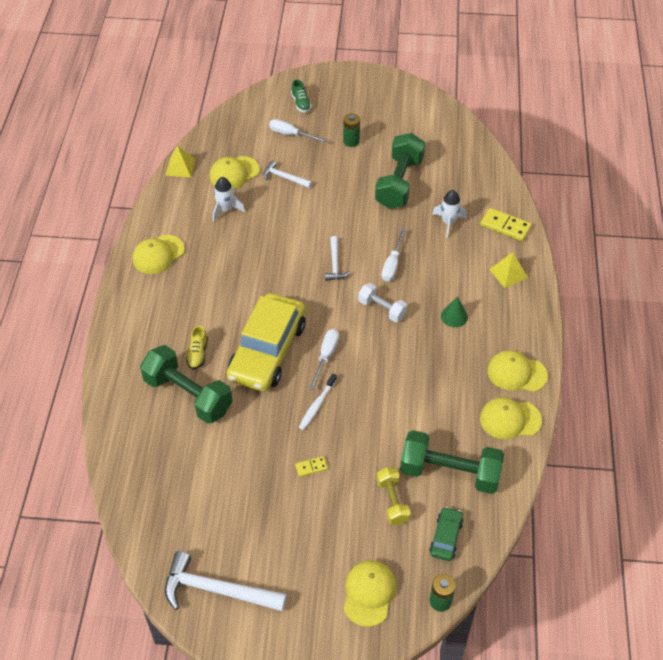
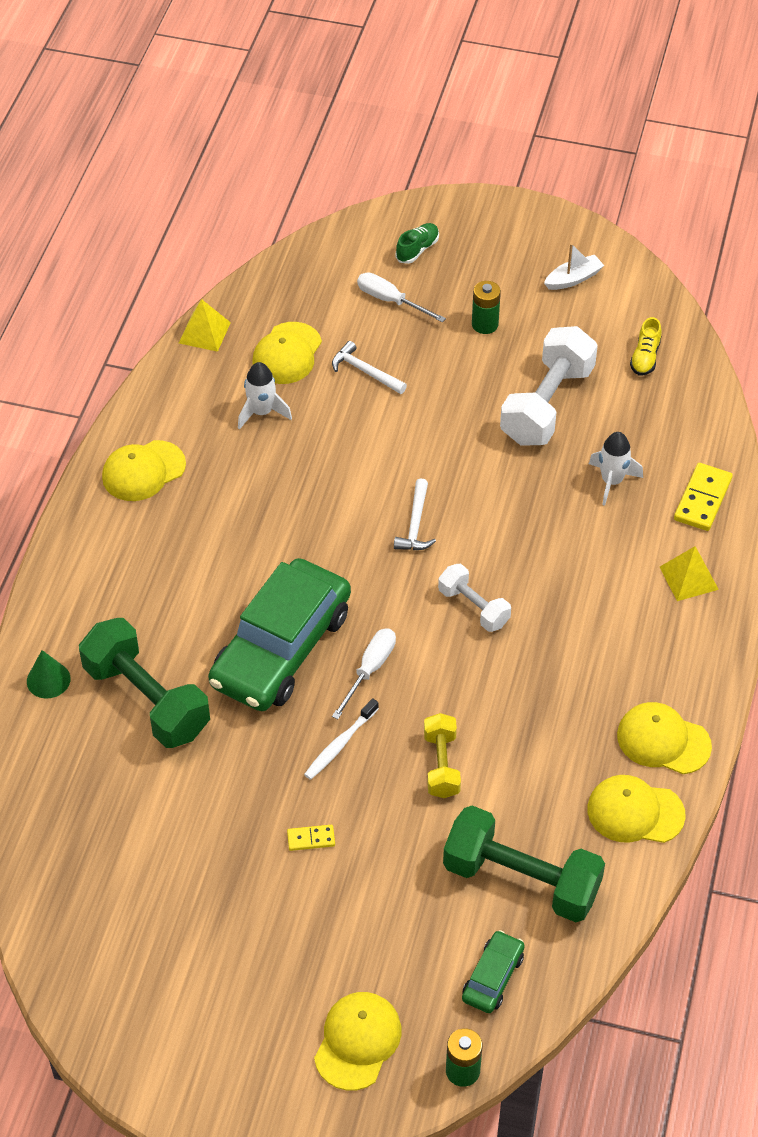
camera: 10 degrees right, 0 degrees up
white hammer [165,551,287,611] -> none
yellow shoe [186,325,208,369] -> yellow shoe moved to [630,317,662,376]
yellow cap [210,156,260,189] -> yellow cap turned 45 degrees counterclockwise [253,322,322,384]
yellow car [227,293,306,392] -> green car [208,558,351,711]
green shoe [291,79,311,113] -> green shoe turned 135 degrees counterclockwise [396,223,439,264]
green dumbbell [375,133,425,209] -> white dumbbell [500,326,598,446]
yellow dumbbell [376,467,411,525] -> yellow dumbbell moved to [424,713,461,798]
white screwdriver [382,229,406,282] -> none
green cone [441,296,468,327] -> green cone moved to [27,650,71,699]
yellow domino [480,208,532,241] -> yellow domino turned 75 degrees clockwise [674,463,733,531]
none -> white boat [544,243,604,290]

